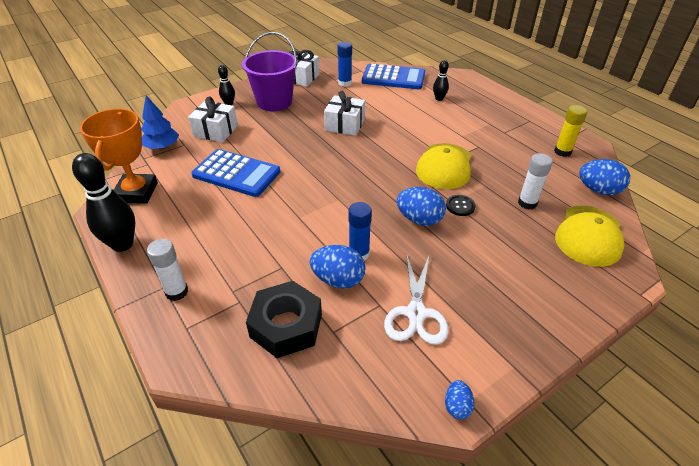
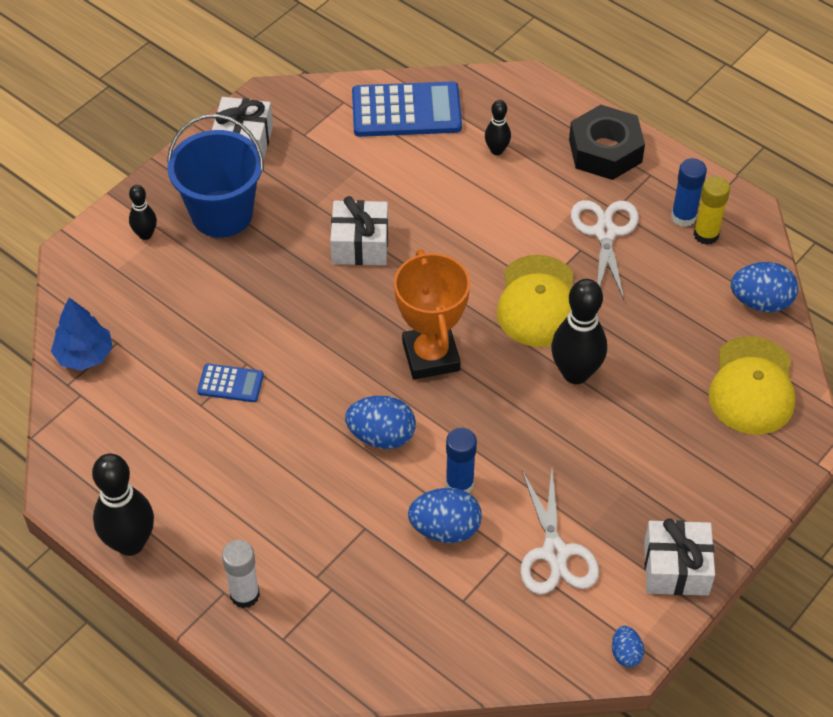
camera: 15 degrees left, 10 degrees up
orange trophy [80,108,158,204] -> orange trophy moved to [394,250,470,380]
white gift [188,96,238,142] -> white gift moved to [644,518,715,596]
blue calculator [191,149,280,197] -> blue calculator [197,364,264,402], size x0.50
purple bucket [242,32,298,111] -> blue bucket [167,114,264,238]
black nut [246,281,322,358] -> black nut moved to [569,105,645,180]
blue glue stick [337,42,352,87] -> blue glue stick moved to [671,158,707,227]
blue egg [397,187,446,226] -> blue egg moved to [345,396,416,449]
black button [446,195,476,216] -> black bowling pin [551,279,607,384]
white glue stick [518,153,553,210] -> none
none -> white scissors [571,200,639,300]

